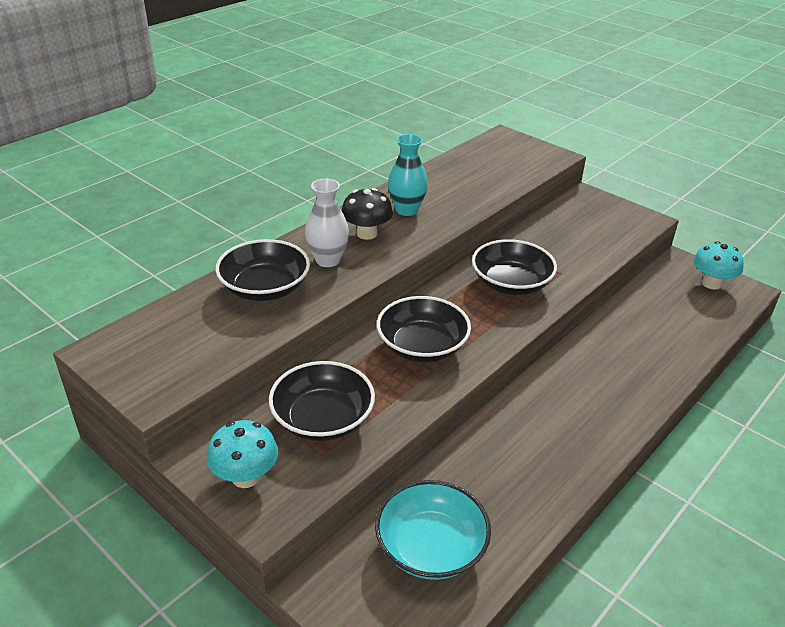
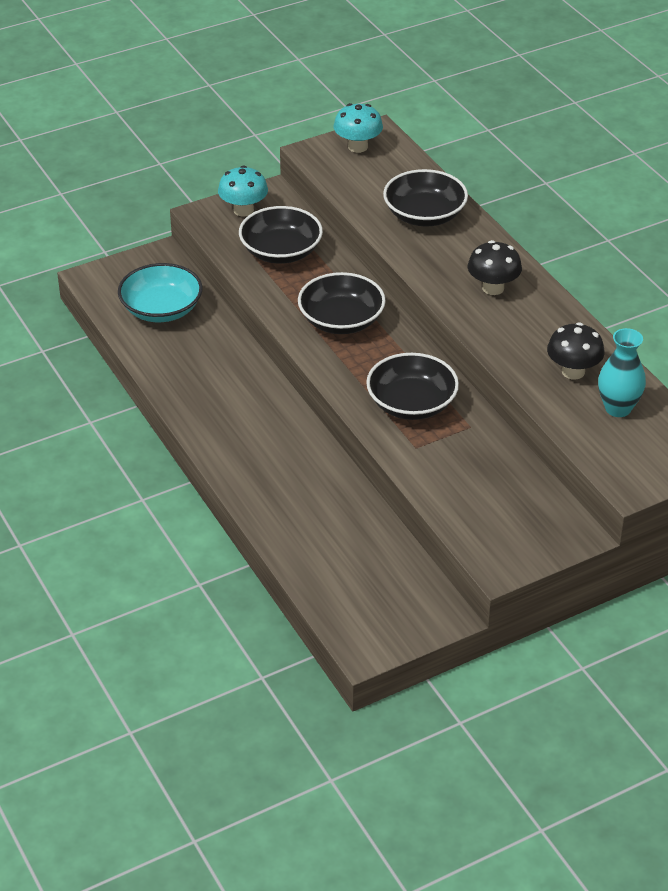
camera: 110 degrees right, 5 degrees up
white vase [305,179,349,267] -> none
turquoise vase [388,134,428,216] -> turquoise vase moved to [598,328,646,417]
turquoise mushroom [693,241,744,290] -> turquoise mushroom moved to [334,103,383,153]
none -> black mushroom [547,322,605,379]

